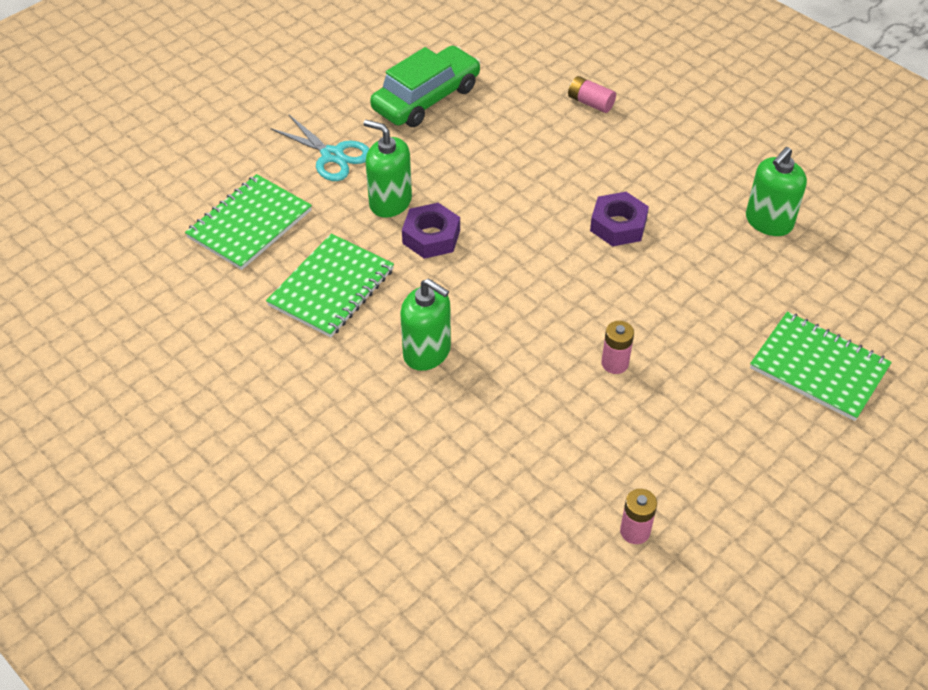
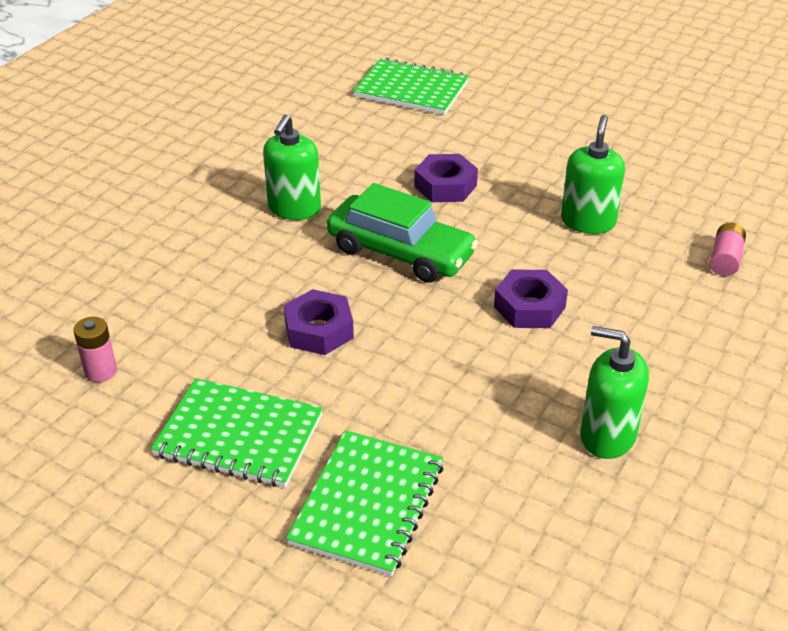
camera: 75 degrees right, 10 degrees down
green notebook [266,234,394,338] -> green notebook moved to [151,378,323,487]
turquoise scissors [270,115,370,181] -> none
green soap dispenser [363,120,412,218] -> green soap dispenser moved to [561,115,625,234]
green car [370,46,481,127] -> green car moved to [327,183,478,283]
pink battery [601,321,634,374] -> purple nut [284,289,354,355]

